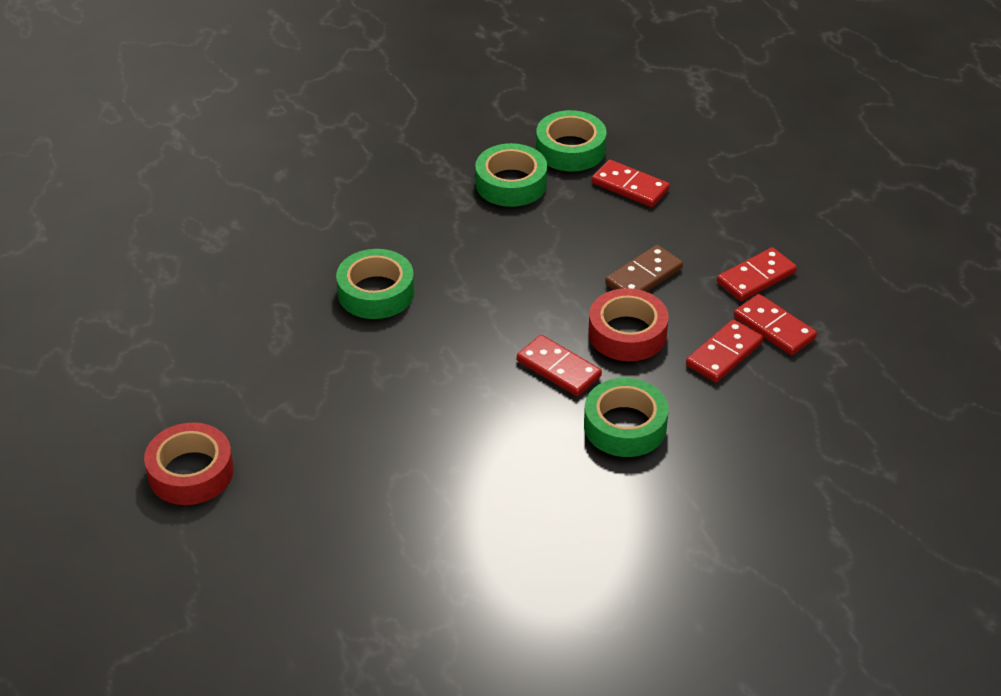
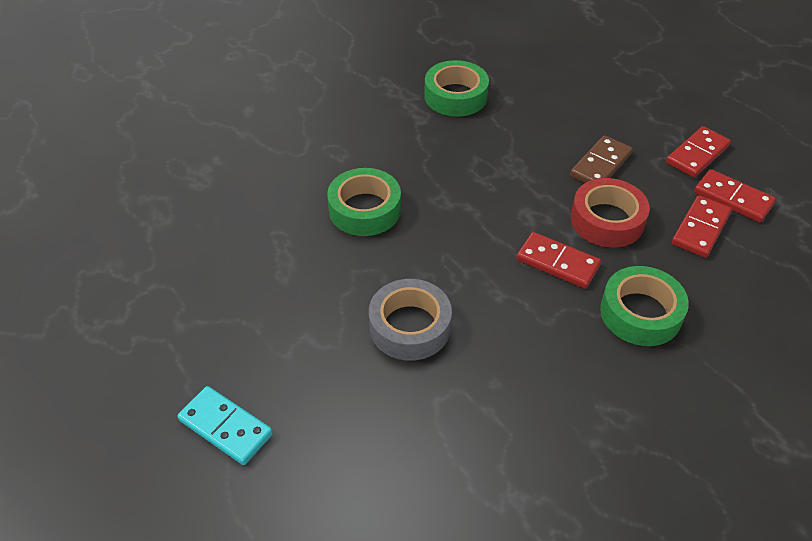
camera: 10 degrees left, 5 degrees up
red tape [144,422,234,505] -> turquoise domino [178,386,273,465]
green tape [536,110,607,171] -> none
red domino [592,160,670,207] -> none
none -> grey tape [369,279,452,361]

